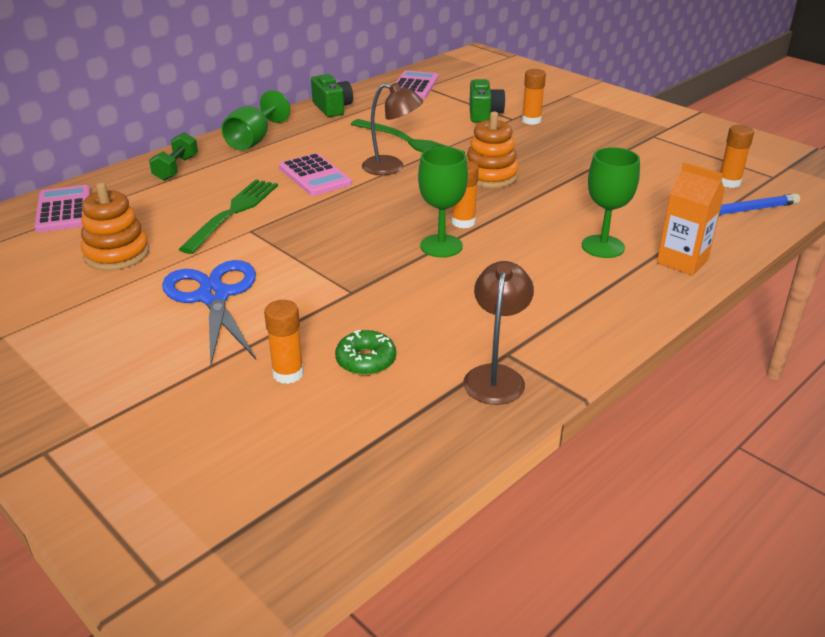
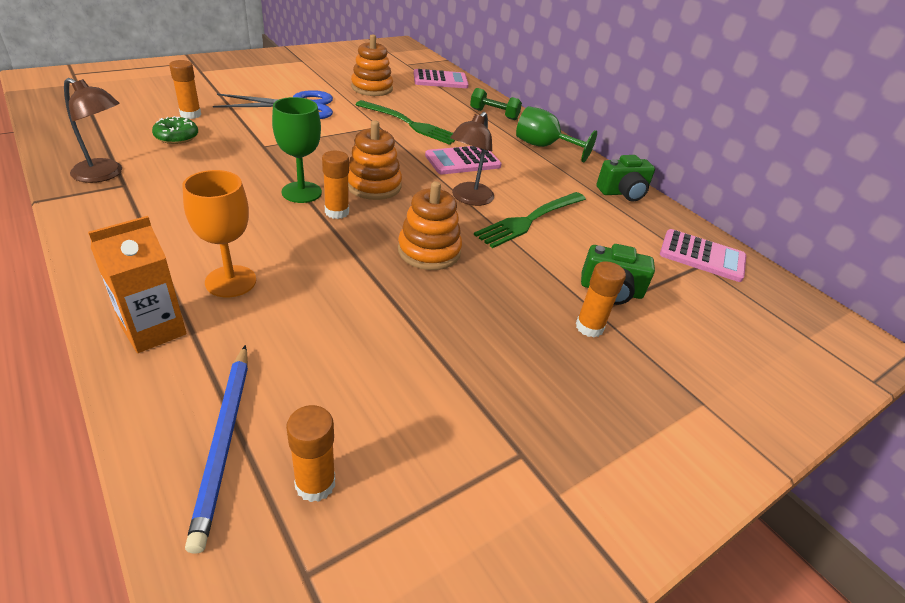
camera: 95 degrees right, 5 degrees up
green goblet [582,147,640,258] -> orange goblet [182,170,256,297]
none -> orange stacking toy [348,120,402,200]

